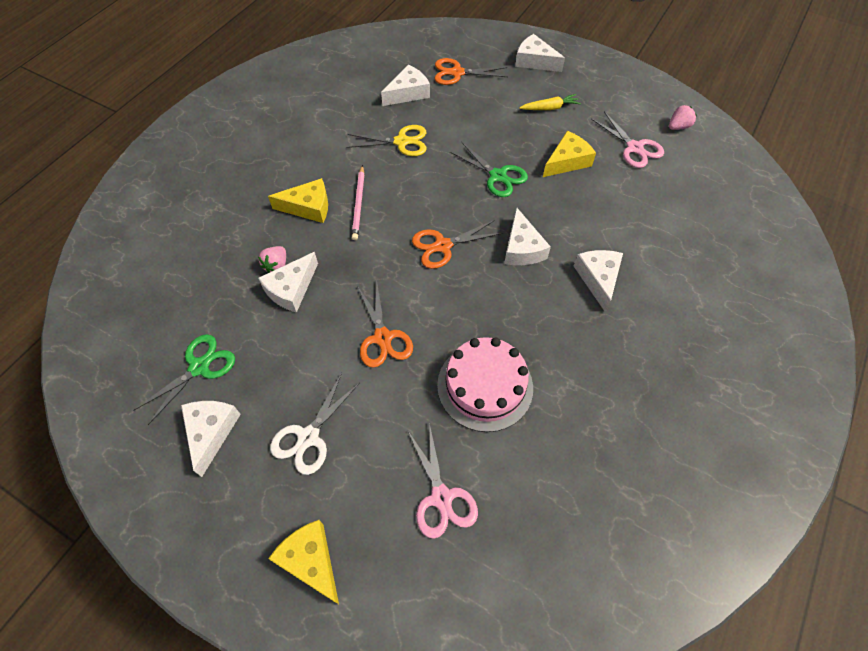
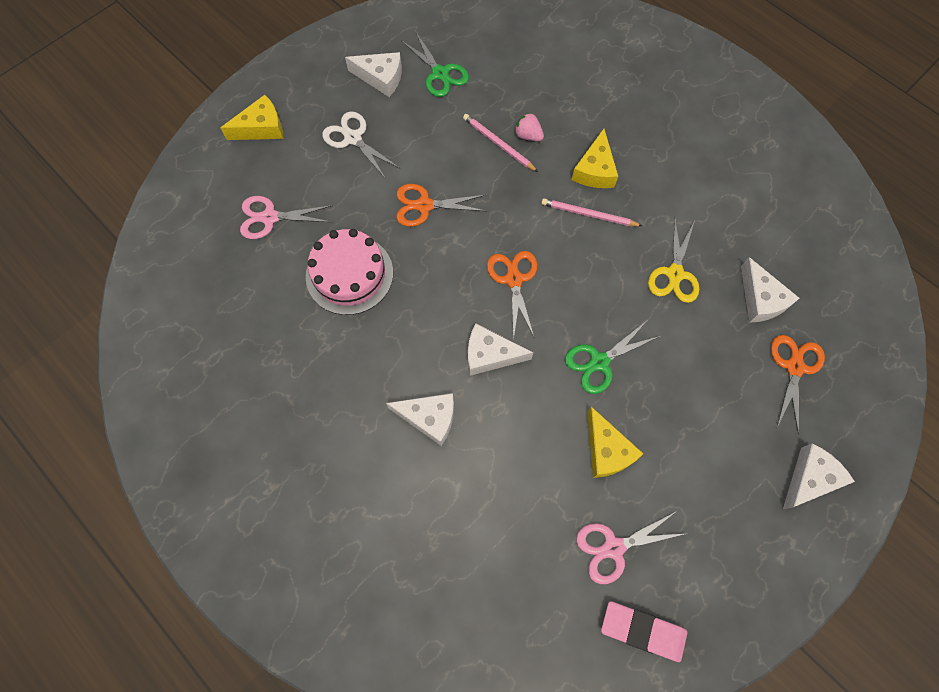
camera: 105 degrees right, 10 degrees up
white cheese [258,252,318,313] -> pink pencil [463,114,538,172]
yellow carrot [519,94,581,110] -> none
pink strawberry [669,105,697,130] -> pink eraser [601,601,687,662]

